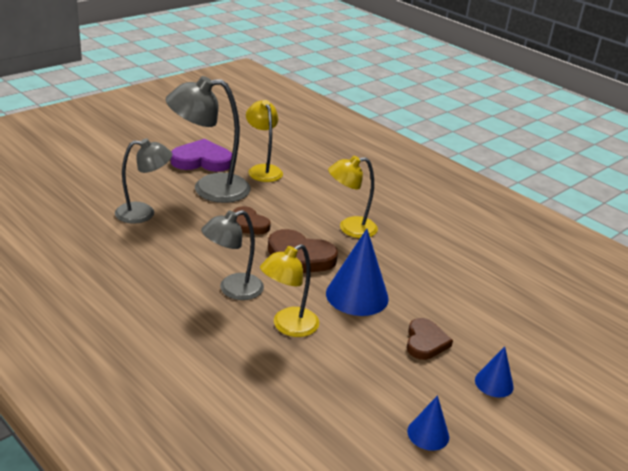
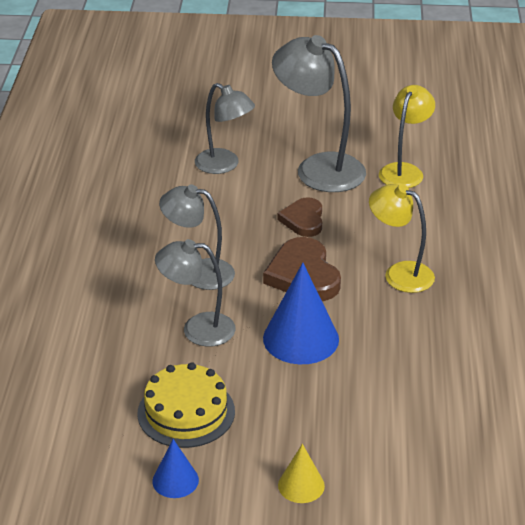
camera: 50 degrees right, 5 degrees up
purple heart [171,139,232,172] -> none
yellow lamp [260,244,319,337] -> grey lamp [155,239,235,347]
brown heart [407,318,453,360] -> none
blue cone [475,346,514,398] -> yellow cone [278,444,325,503]
none -> yellow cake [137,362,235,448]

